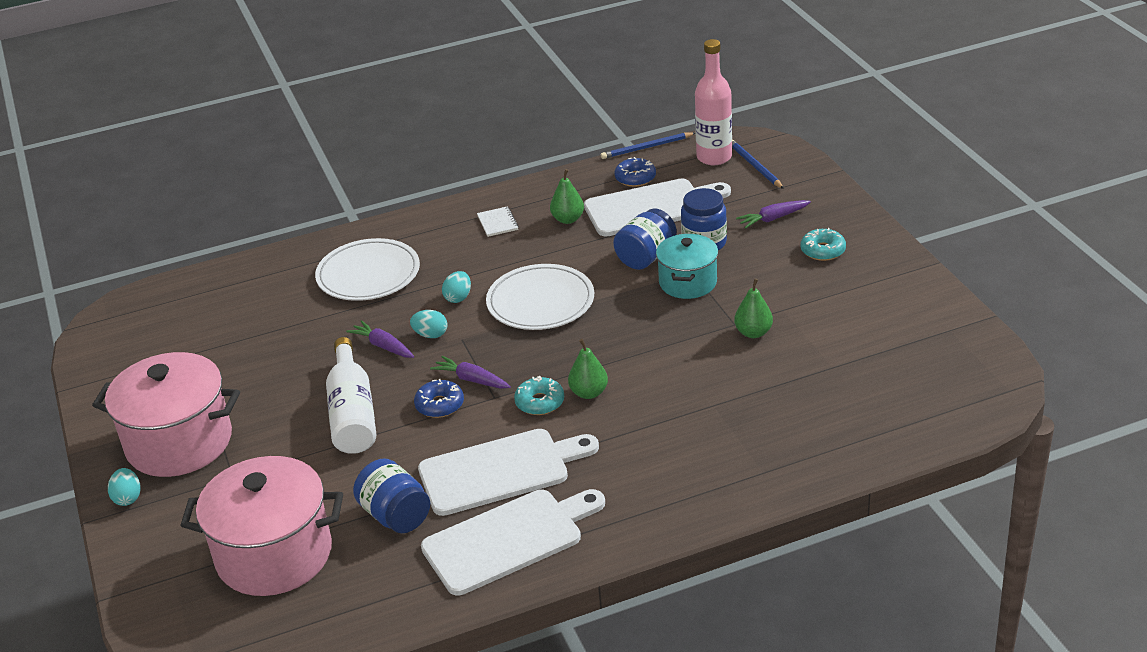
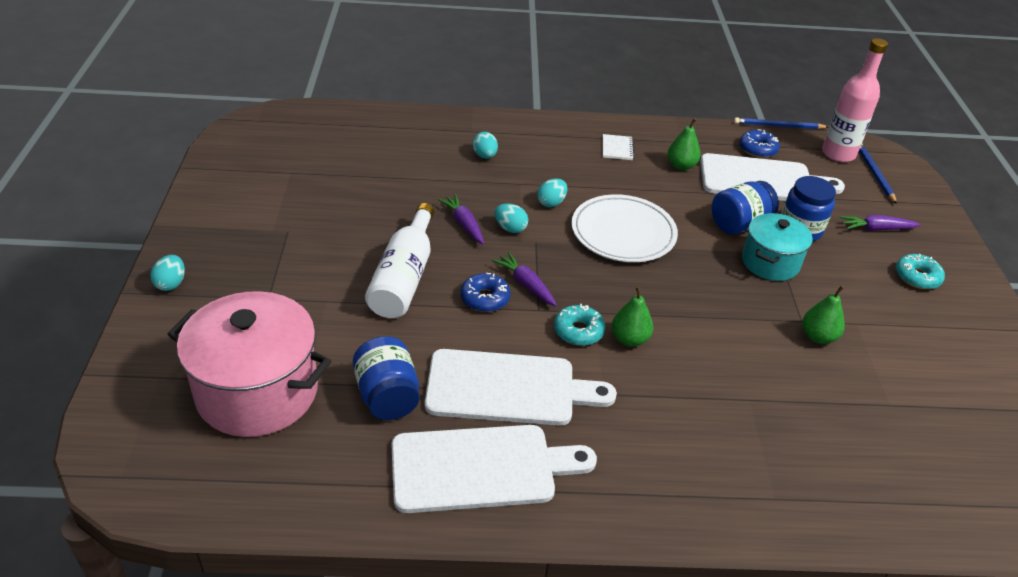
camera: 15 degrees right, 5 degrees up
pink pot [92,352,240,477] -> none
white plate [315,238,420,301] -> turquoise egg [473,132,498,159]

